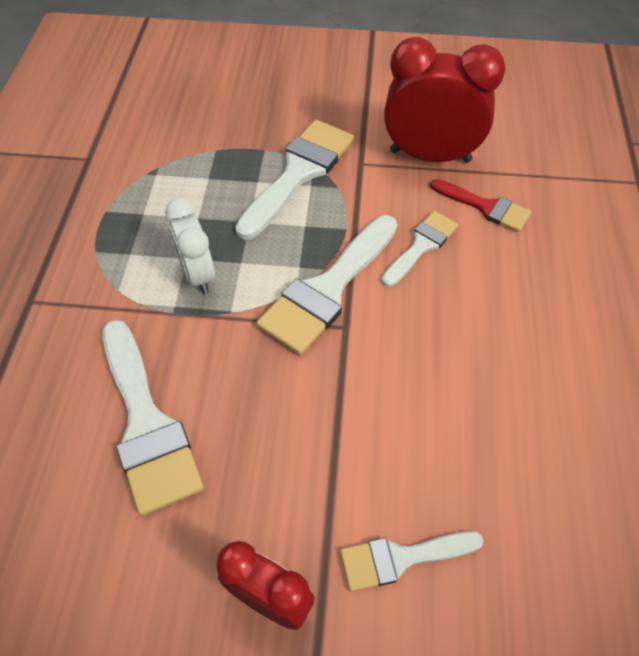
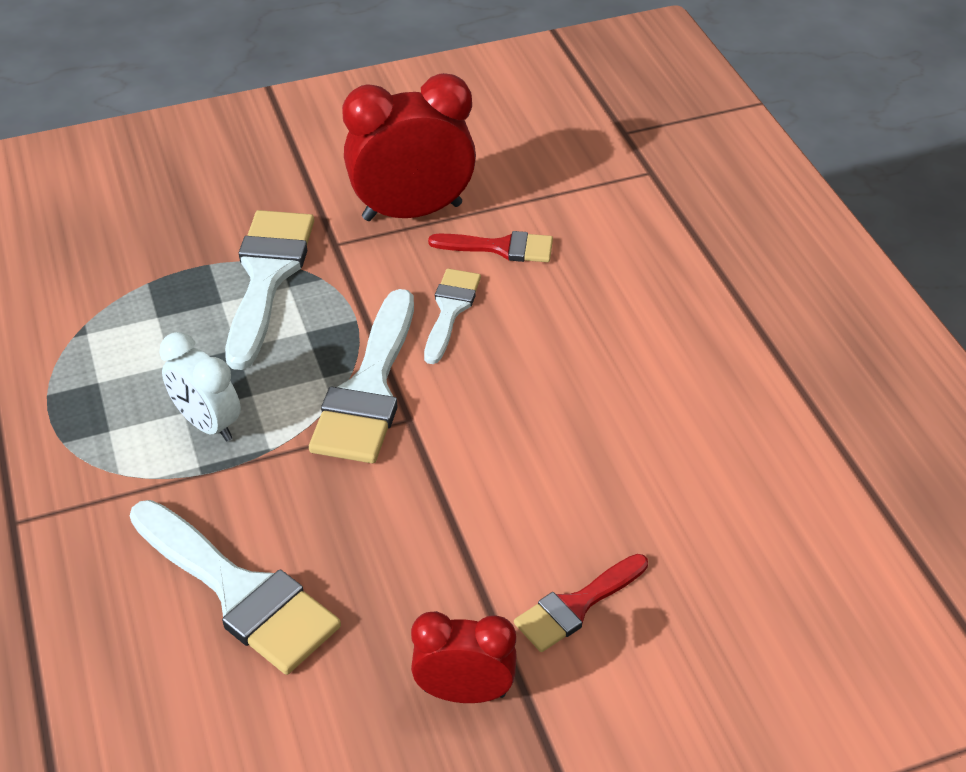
camera: 25 degrees left, 10 degrees down
white brush [340,531,483,591] -> red brush [514,554,648,652]

